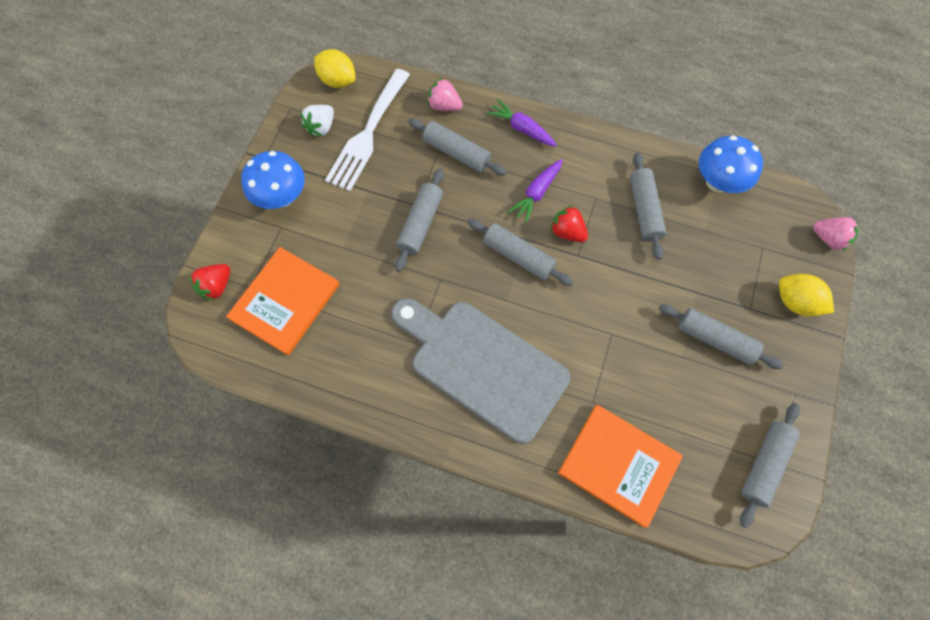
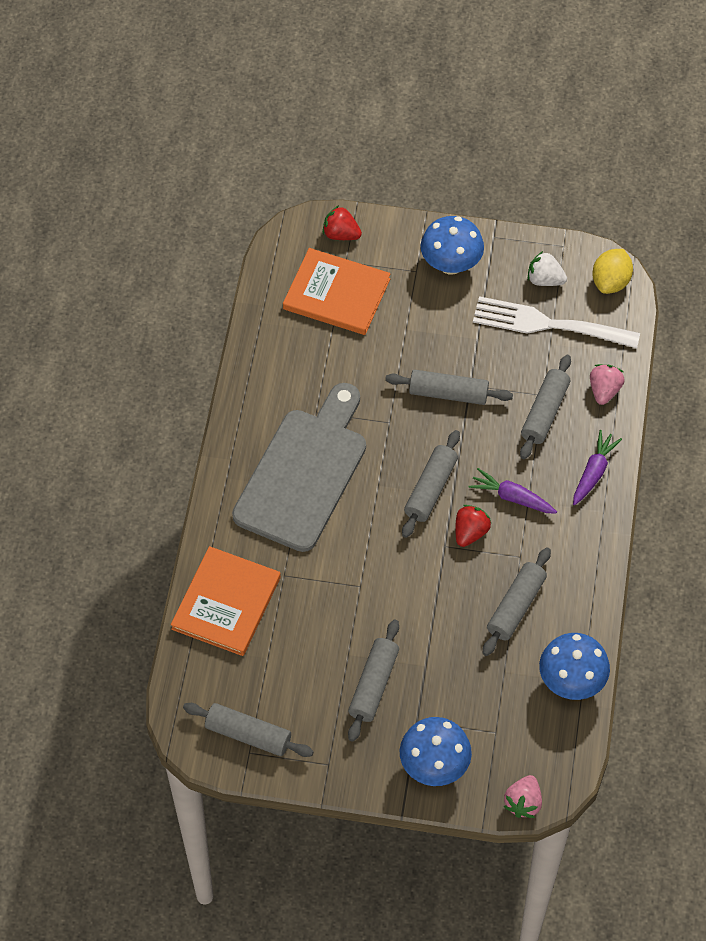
camera: 80 degrees right, 10 degrees down
grey rolling pin [630,153,666,260] -> grey rolling pin turned 45 degrees counterclockwise [483,547,551,656]
yellow lemon [779,274,834,317] -> blue mushroom [400,717,472,786]

